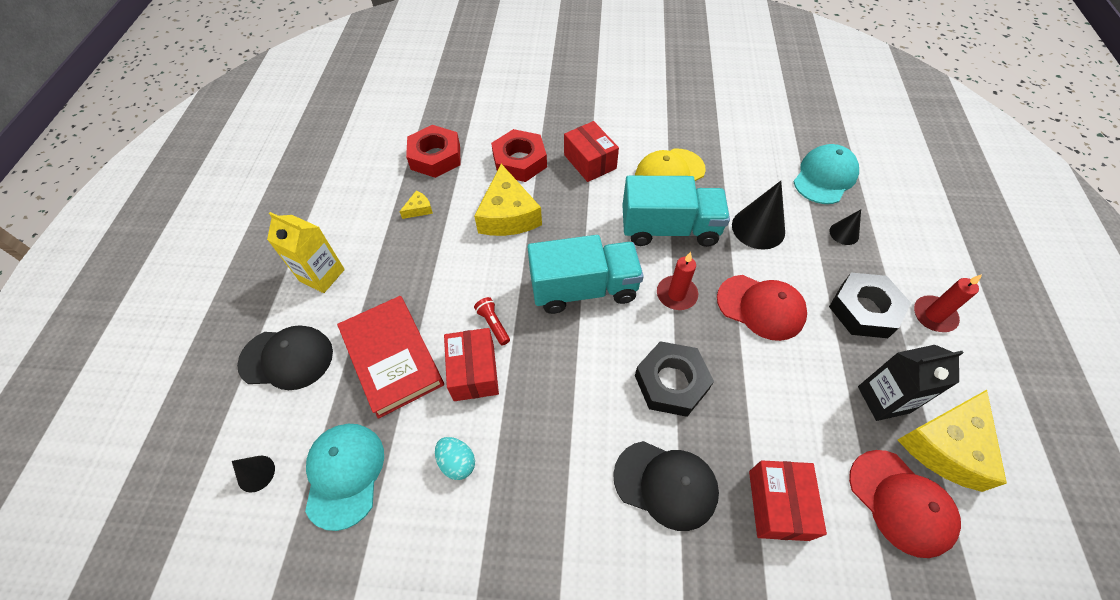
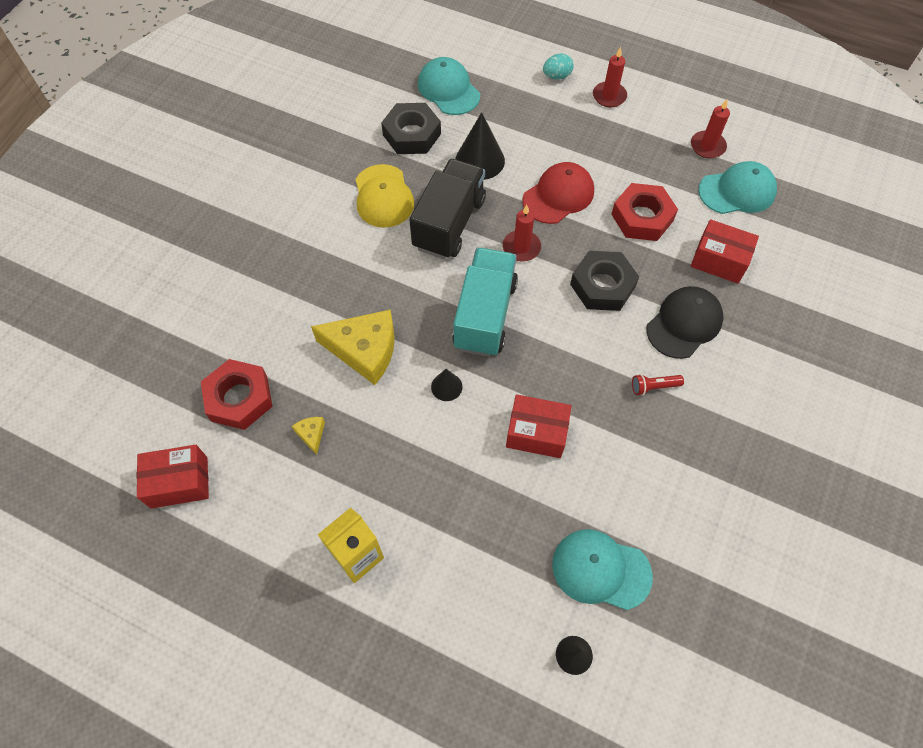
camera: 70 degrees left, 5 degrees up
black cap [237,325,333,390] -> none
red book [337,296,444,419] -> none
turquoise egg [435,437,475,480] -> turquoise egg moved to [543,53,573,79]
red flashlight [474,297,510,345] -> red flashlight moved to [632,374,684,396]
red nut [491,129,547,182] -> red nut moved to [611,183,678,241]
red box [564,121,619,182] -> red box moved to [137,445,209,509]
turquoise truck [622,176,730,247] -> black truck [409,159,486,259]
black cone [829,209,861,245] -> black cone moved to [431,369,462,401]
black nut [829,273,911,338] -> black nut moved to [381,103,441,154]
red cap [849,450,961,558] -> turquoise cap [698,161,777,214]
black carton [858,345,964,421] -> none
yellow cheese [898,390,1007,492] -> red candle [691,99,730,158]

